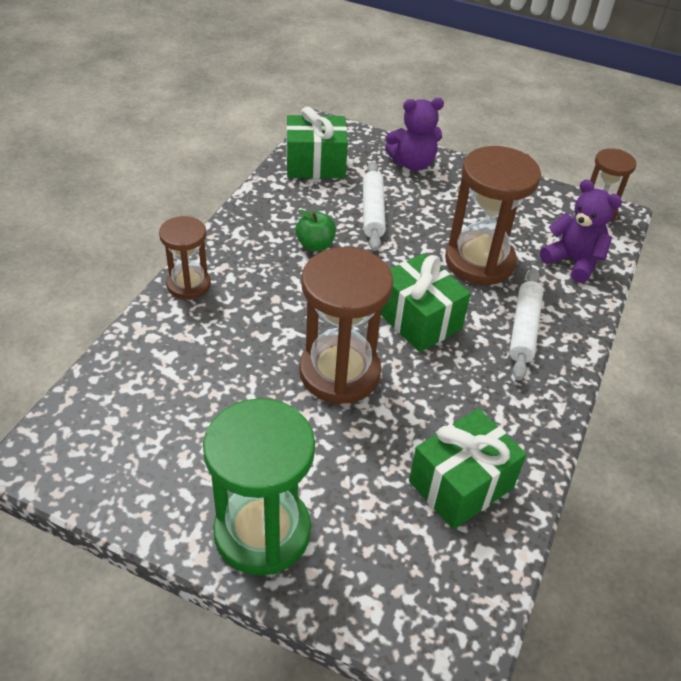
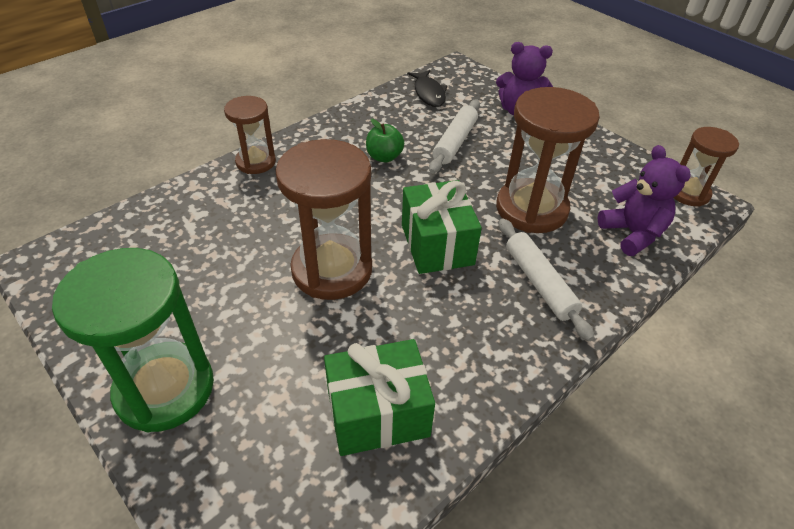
camera: 25 degrees right, 0 degrees up
green gift [286,106,348,178] -> black fish [407,70,447,107]
white rolling pin [509,268,543,381] -> white rolling pin turned 60 degrees counterclockwise [499,219,594,341]

